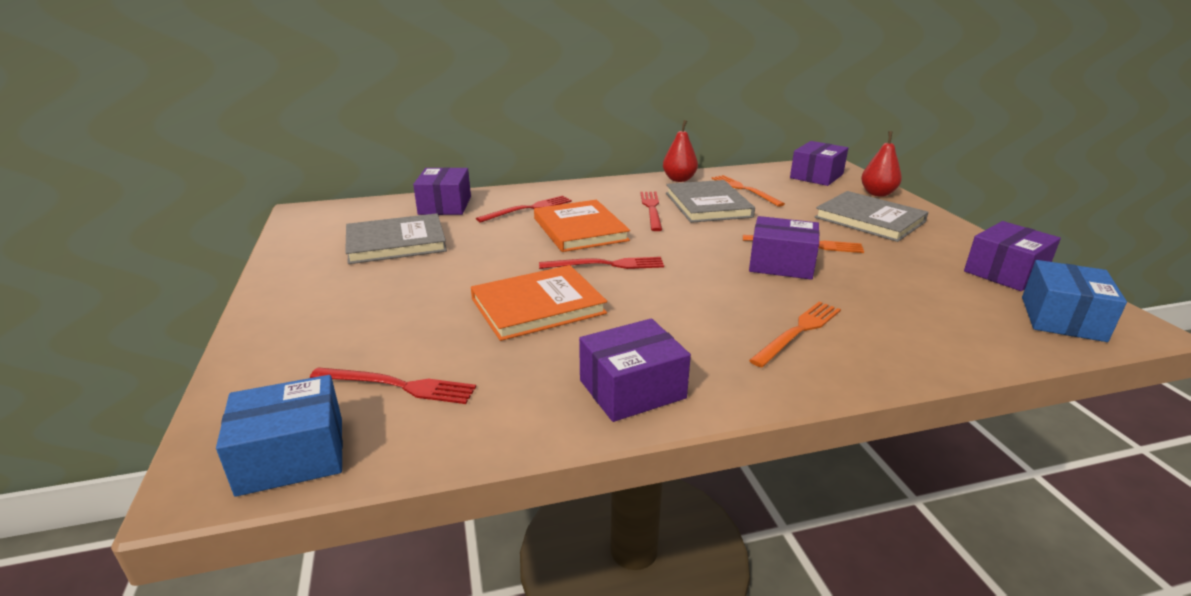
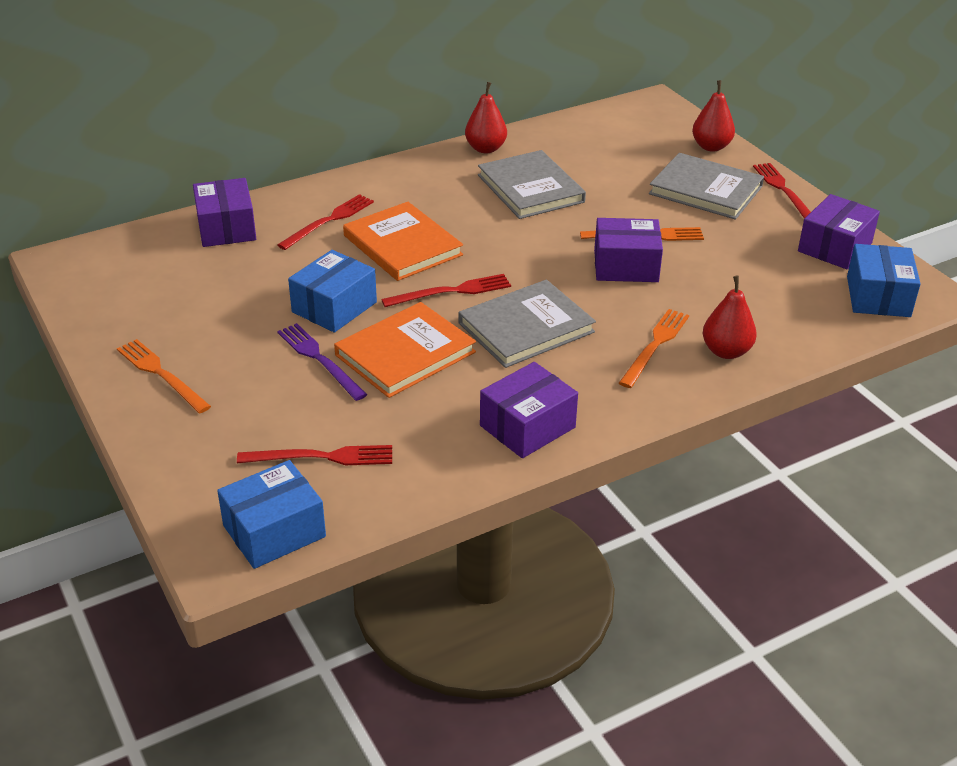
camera: 15 degrees left, 10 degrees up
grey book [345,213,447,264] -> grey book moved to [459,280,596,368]
red fork [640,192,662,231] -> red fork moved to [753,163,811,219]
orange fork [712,175,785,207] -> orange fork moved to [117,339,211,413]
purple box [790,141,848,186] -> none
none -> purple fork [277,323,367,401]
none -> blue box [288,250,377,333]
none -> red pear [703,276,757,359]

